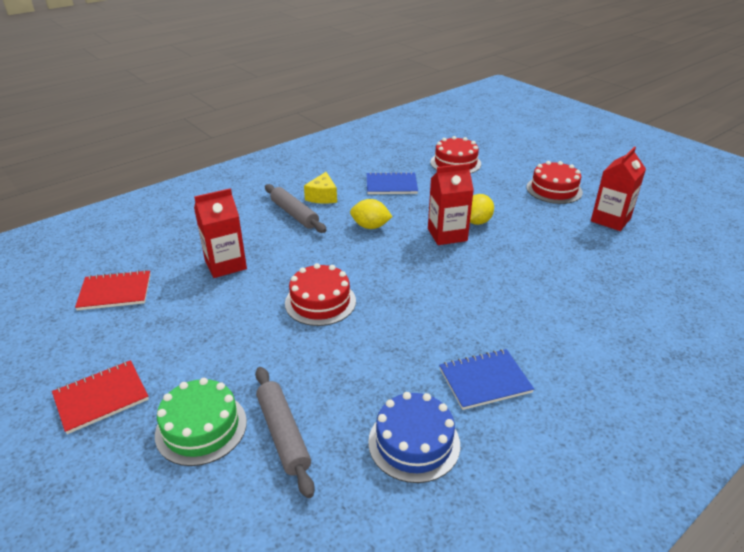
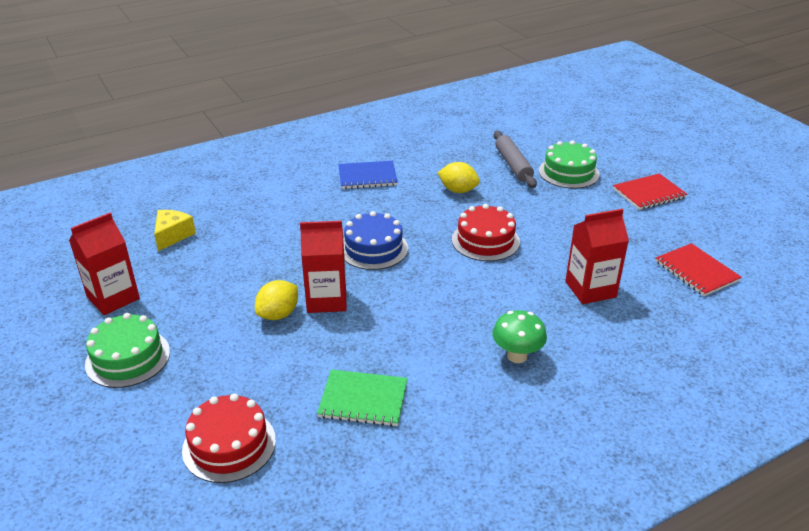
camera: 170 degrees left, 0 degrees up
red notebook [75,270,151,310] -> red notebook turned 60 degrees clockwise [656,243,742,296]
grey rolling pin [265,184,327,233] -> green mushroom [492,310,547,363]
yellow cheese [304,172,337,204] -> yellow cheese moved to [154,210,196,251]
yellow lemon [350,199,392,229] -> yellow lemon moved to [438,162,480,193]
blue notebook [367,172,418,194] -> green notebook [317,370,408,427]
blue cake [368,392,460,483] -> blue cake moved to [343,211,408,270]
red cake [527,161,583,204] -> green cake [85,313,170,388]

